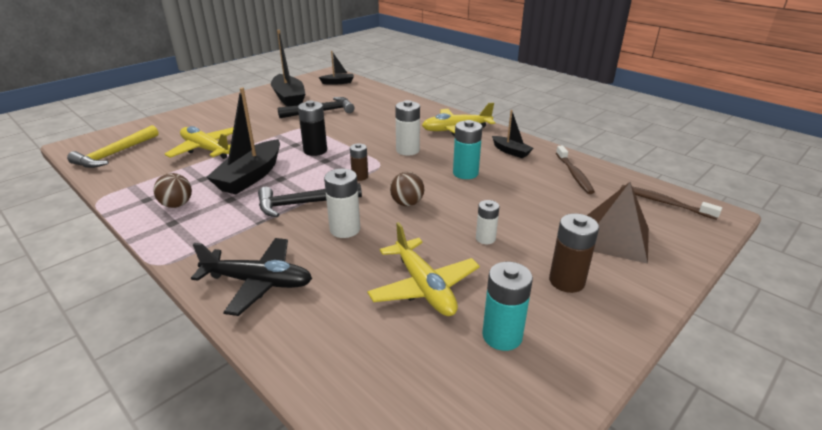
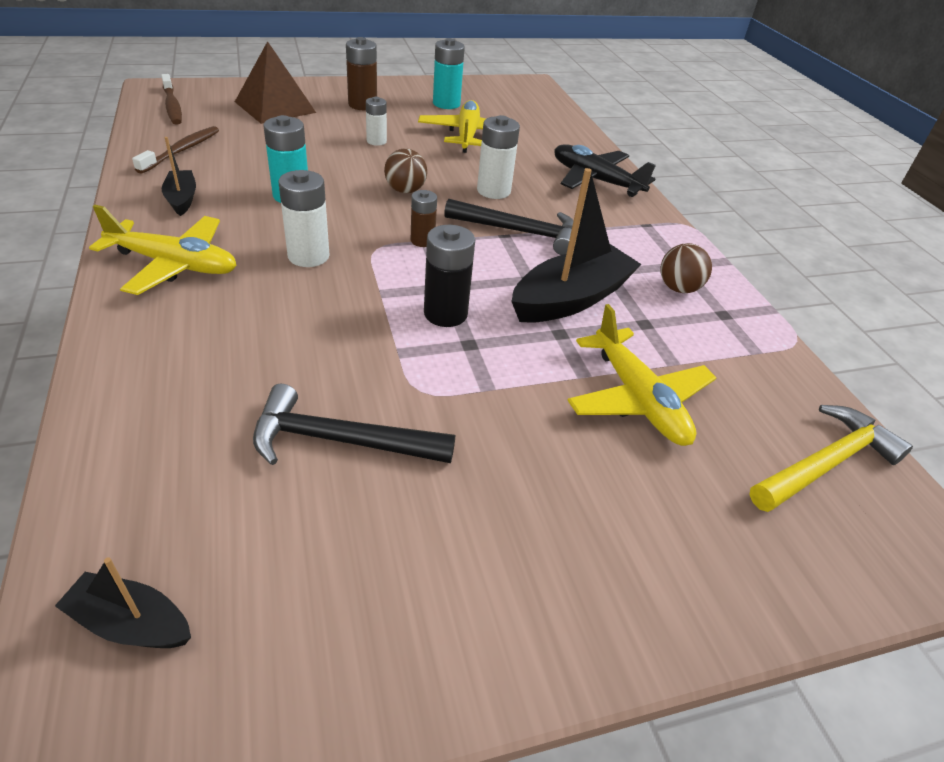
camera: 155 degrees left, 10 degrees up
black boat [271,30,305,107] -> none

